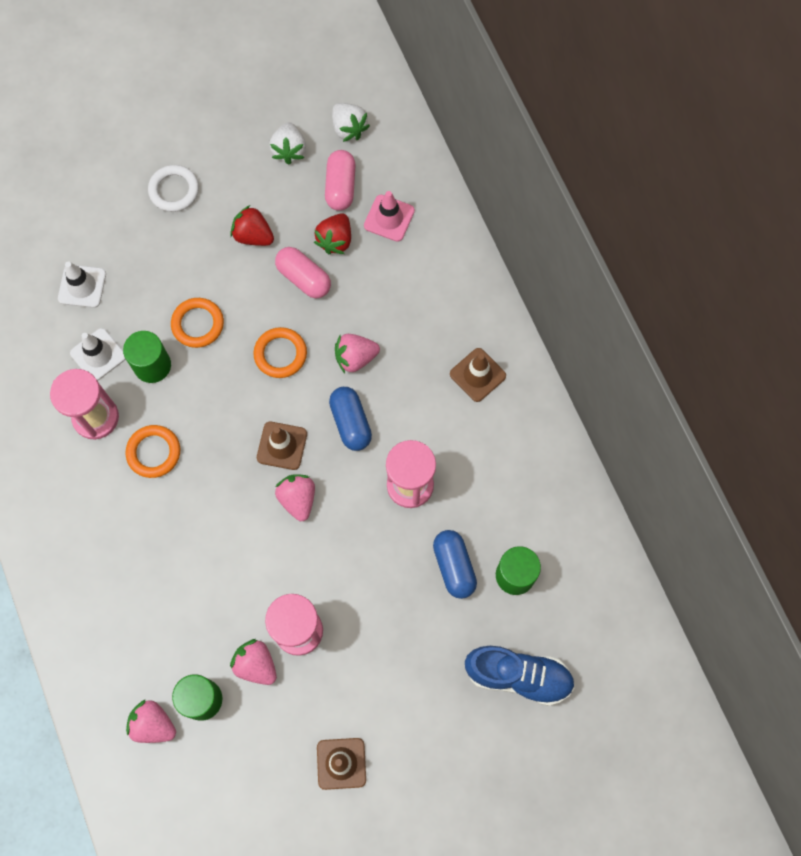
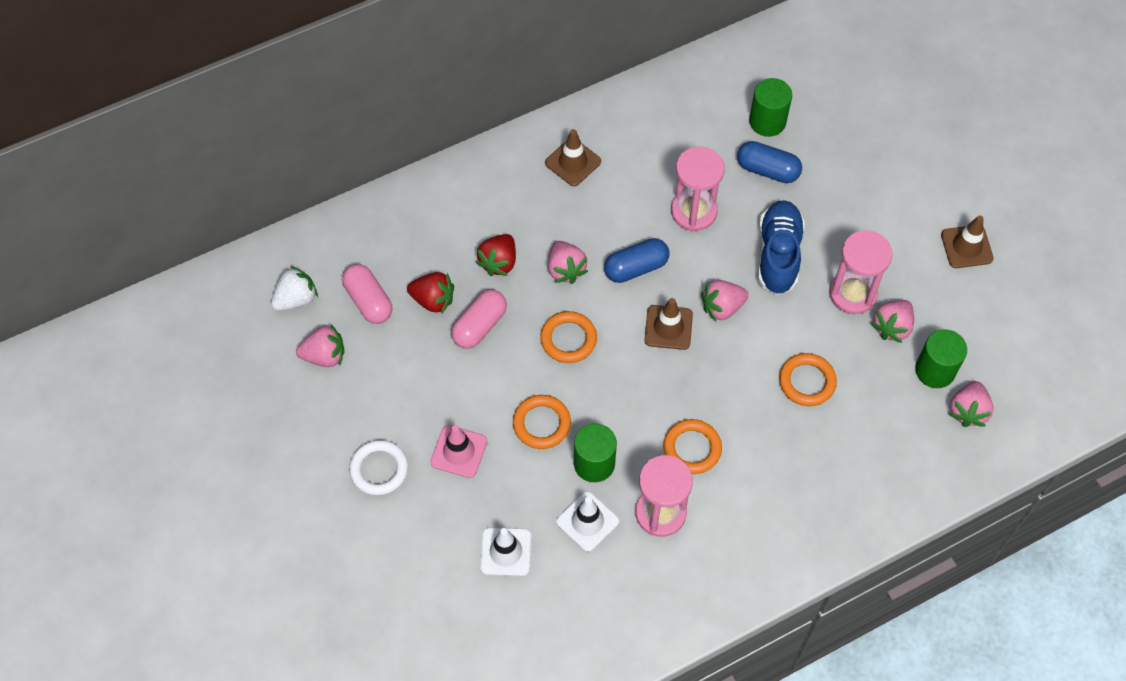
camera: 95 degrees left, 10 degrees down
red strawberry [230,205,274,246] -> red strawberry moved to [476,234,516,276]
white strawberry [269,122,306,164] -> pink strawberry [296,325,344,367]
pink capsule [325,150,355,211] -> pink capsule turned 60 degrees clockwise [342,264,392,324]
pink traffic cone [364,191,415,242] -> pink traffic cone moved to [430,425,487,478]
blue capsule [433,530,477,599] -> blue capsule turned 45 degrees clockwise [737,141,802,183]
blue shoe [465,646,575,706] -> blue shoe moved to [758,200,805,295]
none -> orange ring [779,353,837,406]

